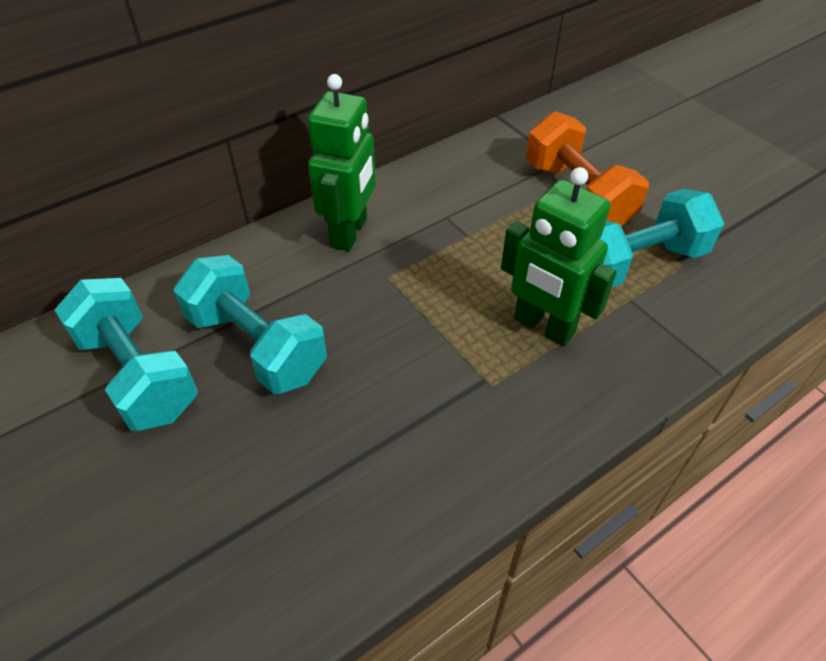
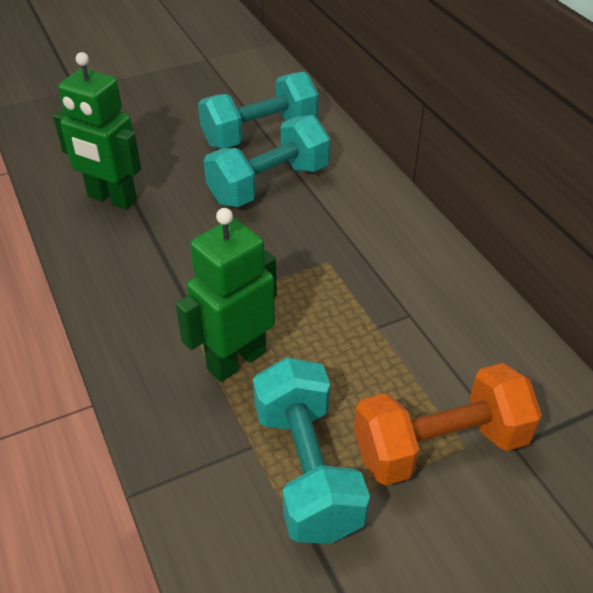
camera: 100 degrees right, 5 degrees down
green robot [308,74,376,251] -> green robot moved to [53,52,141,210]

